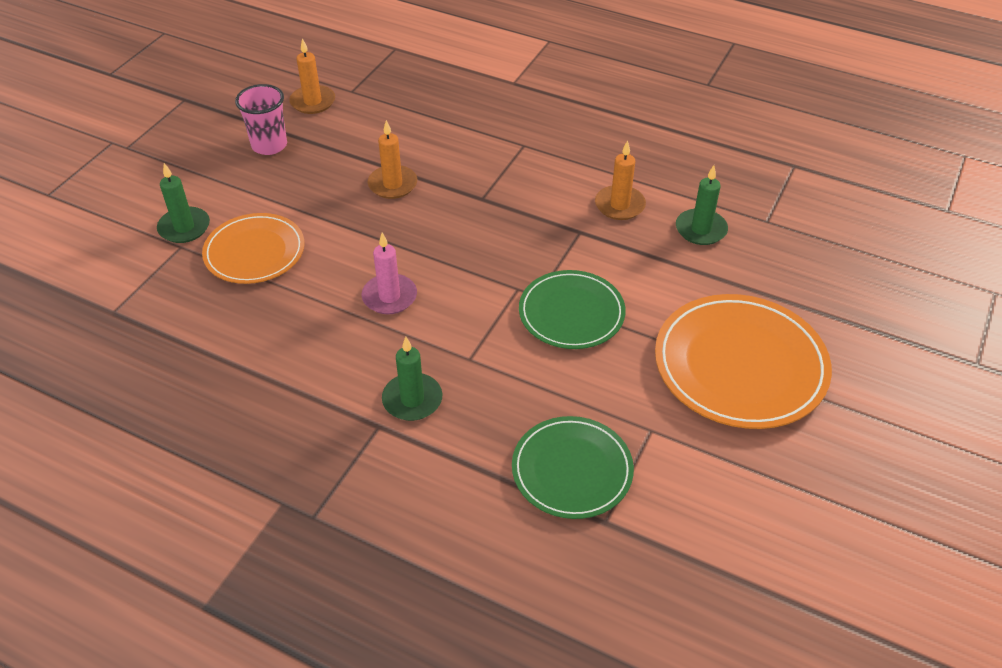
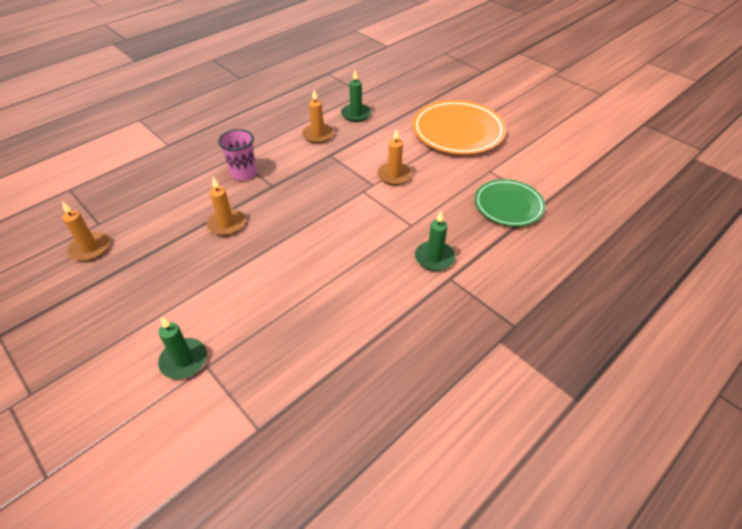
camera: 70 degrees left, 0 degrees up
orange plate [202,213,305,284] -> none
pink cup [235,84,287,155] -> pink cup moved to [218,129,257,180]
pink candle [362,233,417,314] -> none
green plate [519,270,626,349] -> orange candle [377,129,412,185]

